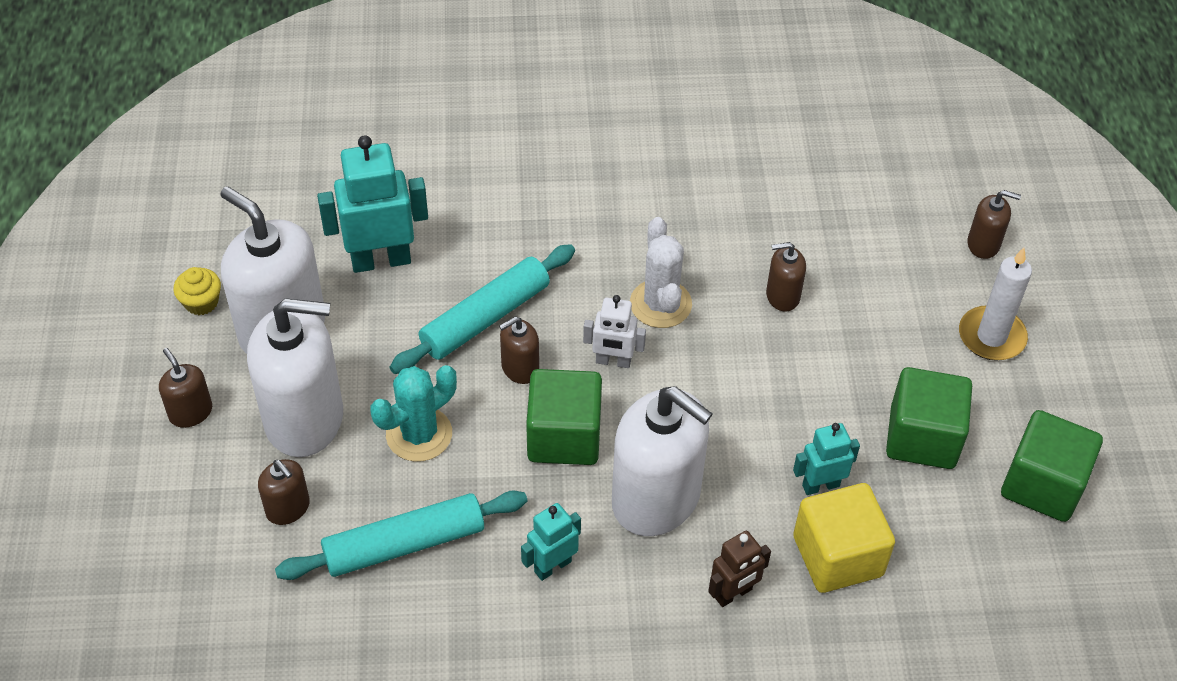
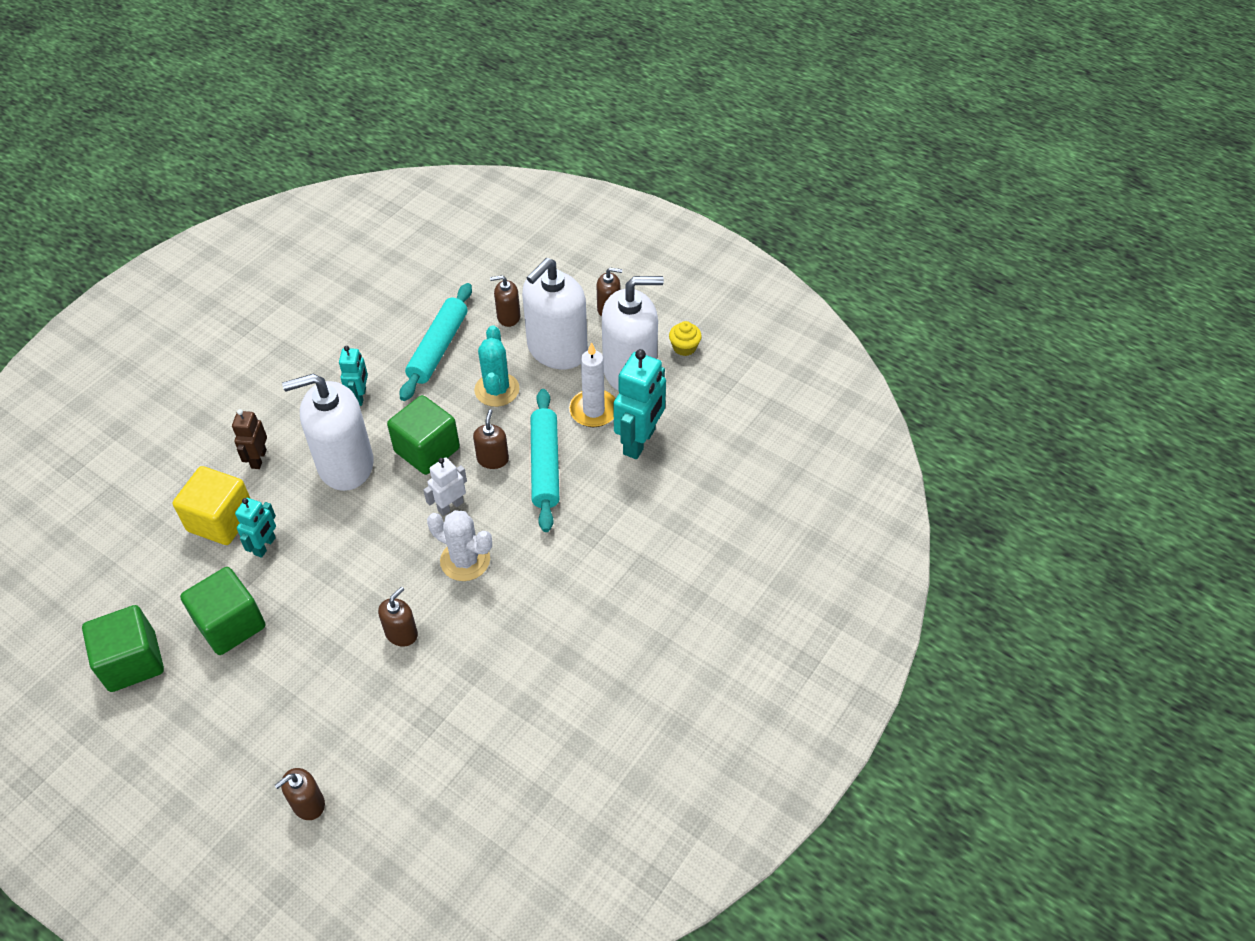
camera: 130 degrees right, 0 degrees up
white candle [959,248,1032,361] -> white candle moved to [569,342,616,427]

